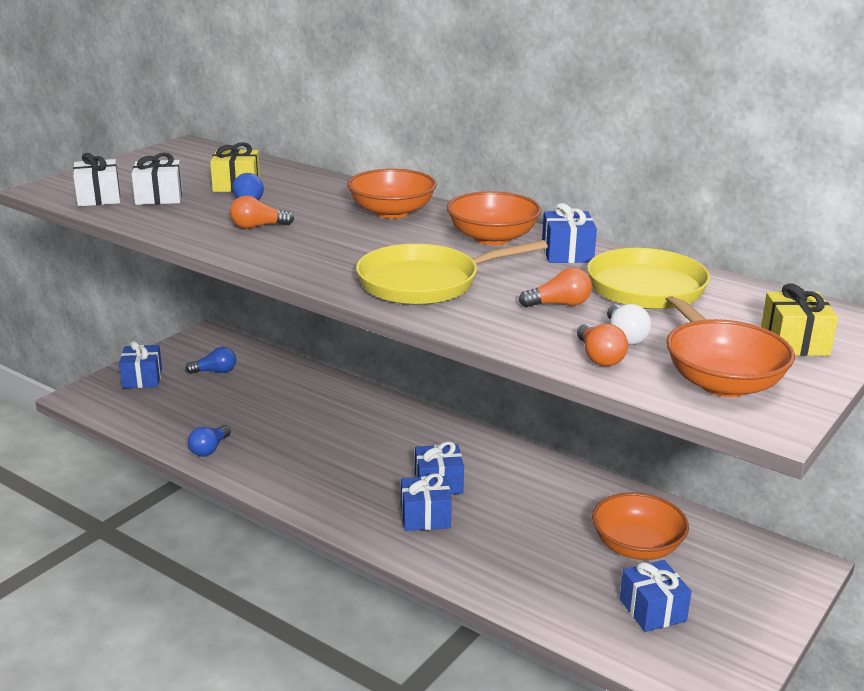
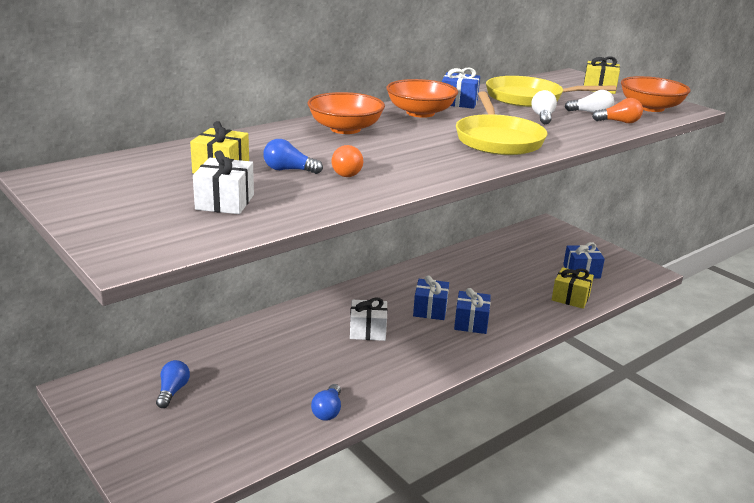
camera: 75 degrees left, 0 degrees up
white gift [73,153,120,207] -> white gift moved to [350,297,388,341]
blue gift [119,341,162,388] -> none
blue light bulb [188,425,231,457] -> blue light bulb turned 60 degrees clockwise [311,384,341,421]
orange light bulb [519,268,592,308] -> white light bulb [531,90,557,124]
orange bowl [592,492,689,560] -> none
none -> yellow gift [552,267,594,309]

